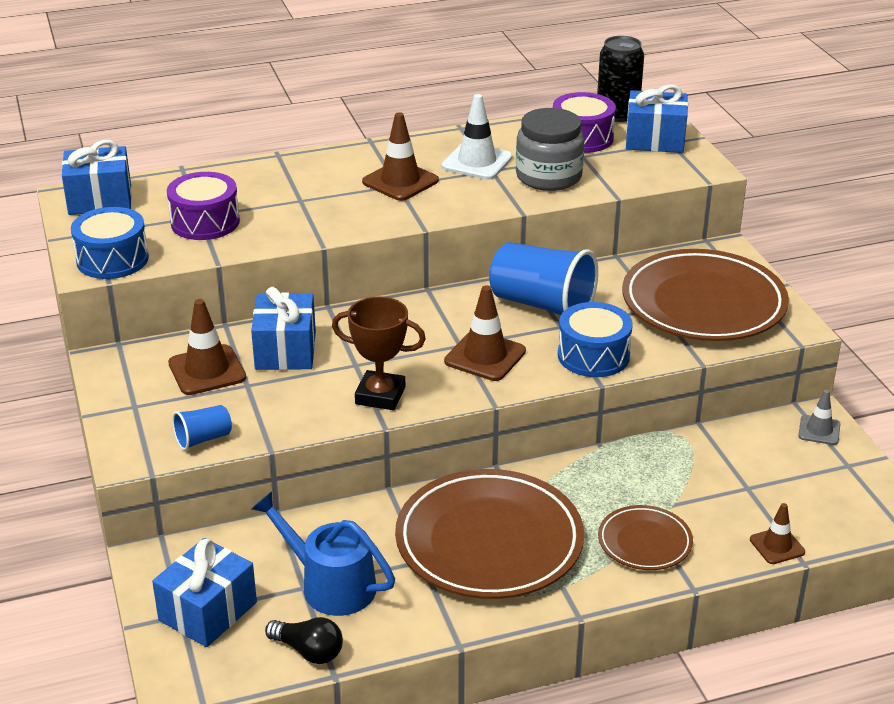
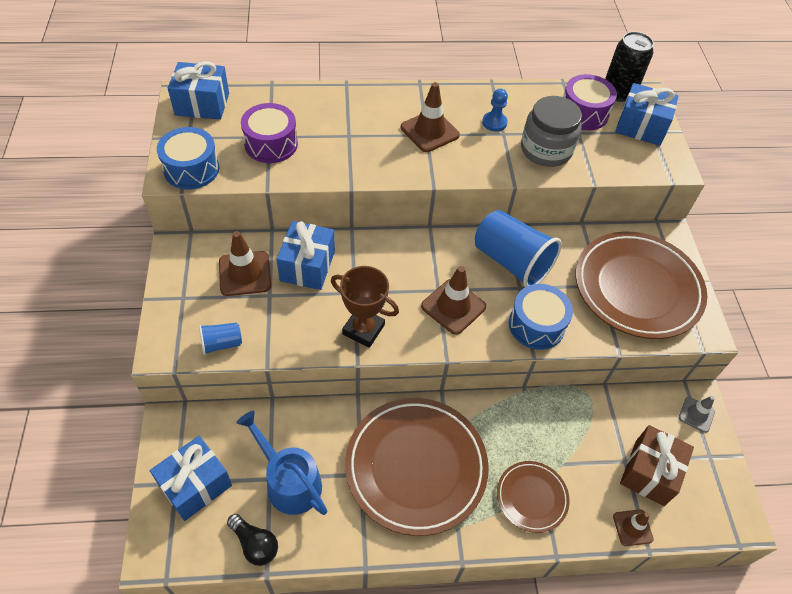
camera: 10 degrees right, 20 degrees up
white traffic cone [441,94,513,180] -> blue pawn [482,89,508,132]
none -> brown gift [620,425,694,506]

